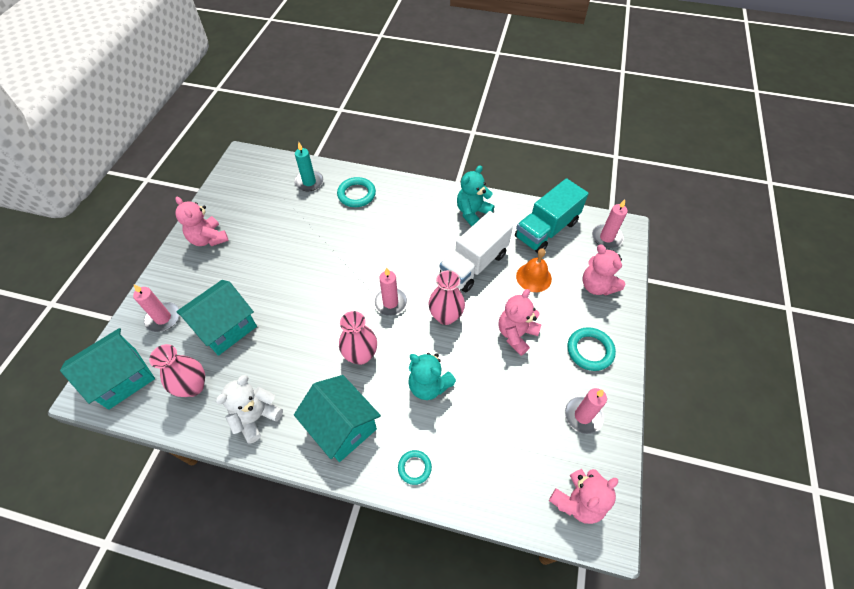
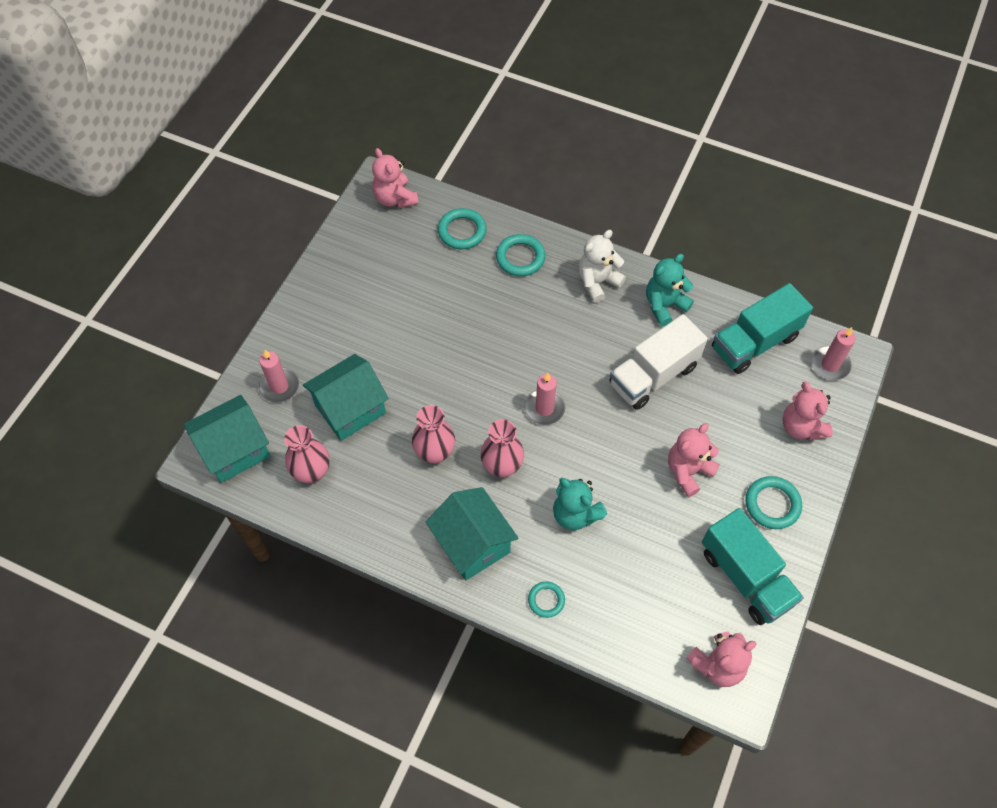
camera: 10 degrees right, 5 degrees up
pink teddy bear [175,197,229,246] -> pink teddy bear moved to [372,148,419,208]
white teddy bear [216,375,283,444] -> white teddy bear moved to [578,230,626,303]
turquoise candle [294,142,323,191] -> turquoise ring [438,208,486,249]
pink vase [429,270,465,325] -> pink vase moved to [412,405,455,464]
orange bell [516,248,552,292] -> none
pink candle [565,388,607,434] -> turquoise truck [702,508,804,625]

